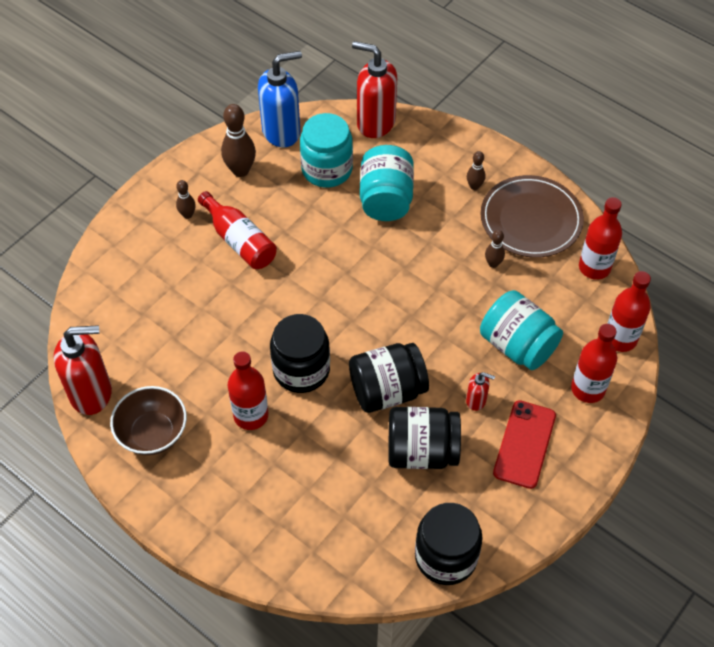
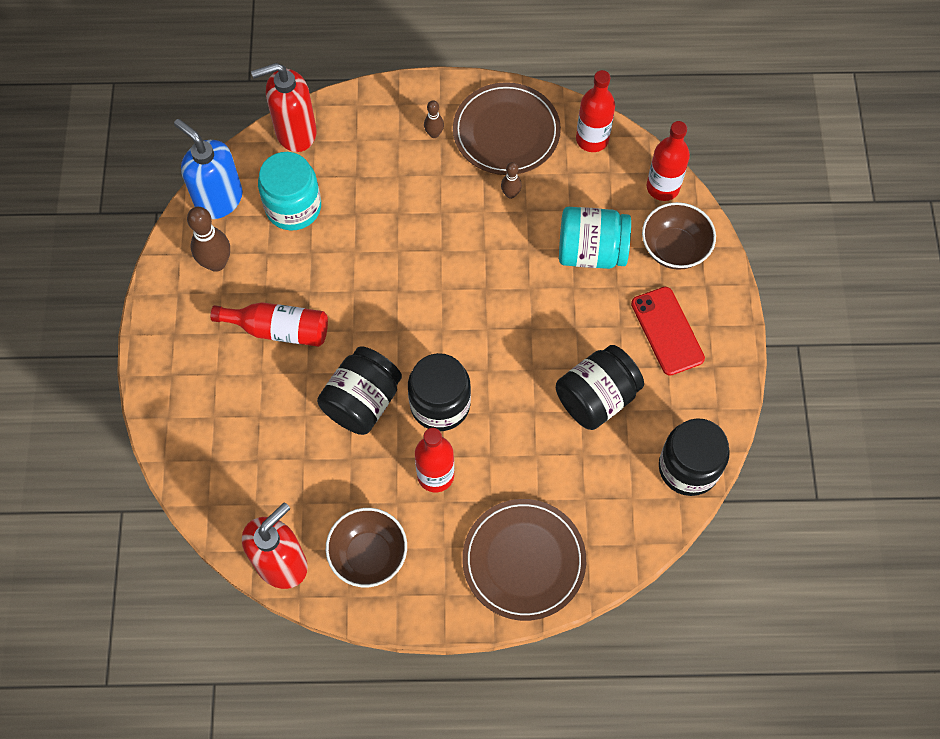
camera: 40 degrees left, 10 degrees up
brown bowling pin [176,180,196,219] -> none
blue soap dispenser [258,51,302,147] -> blue soap dispenser turned 75 degrees counterclockwise [174,119,243,219]
black jar [349,343,429,413] -> black jar moved to [317,346,402,435]
turquoise jar [360,145,414,221] -> none
red soap dispenser [466,372,495,411] -> none
red bottle [571,324,617,403] -> brown bowl [642,202,716,270]
none -> brown plate [462,499,586,621]

